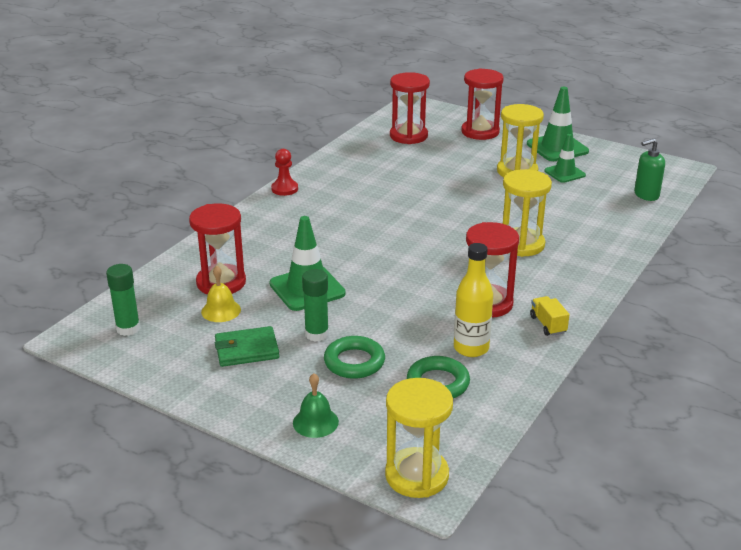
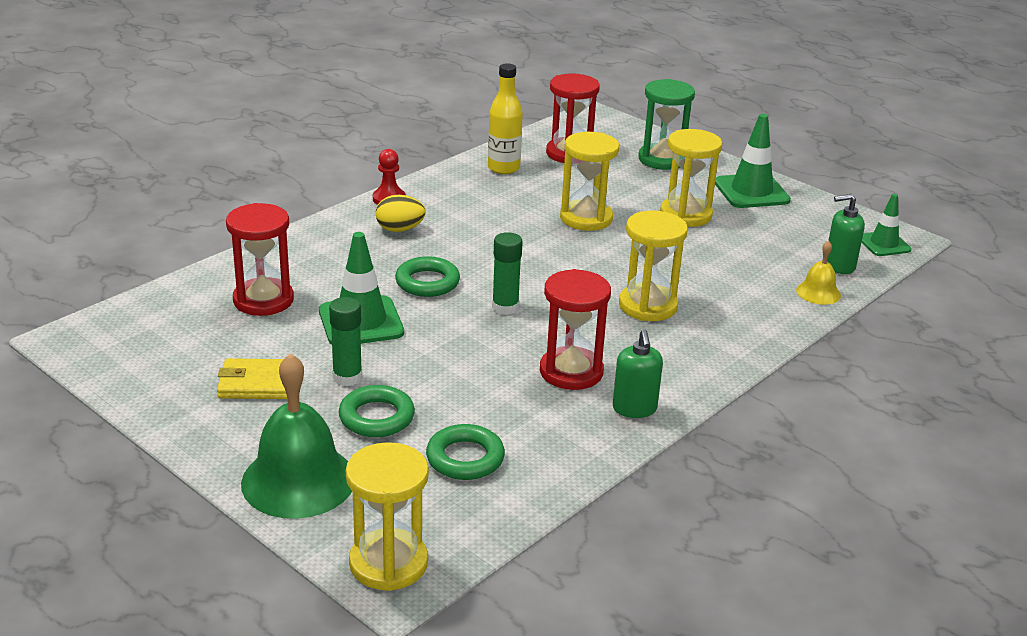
camera: 10 degrees right, 0 degrees up
green glue stick [106,264,140,336] -> green glue stick moved to [492,232,523,315]
yellow bell [201,266,241,322] -> yellow bell moved to [796,241,841,305]
green wallet [215,326,279,367] -> yellow wallet [217,358,287,399]
green bell [293,373,339,438] -> green bell [241,353,352,519], size x2.03
yellow bottle [454,243,493,357] -> yellow bottle moved to [488,64,523,174]
red hourglass [461,68,504,140] -> green hourglass [638,79,695,170]
yellow truck [530,296,570,336] -> green soap dispenser [613,329,663,418]
green traffic cone [544,134,586,183] -> green traffic cone moved to [861,194,912,256]
none -> yellow egg [376,195,426,232]
none -> green ring [395,256,460,297]
none -> yellow hourglass [560,132,619,231]

